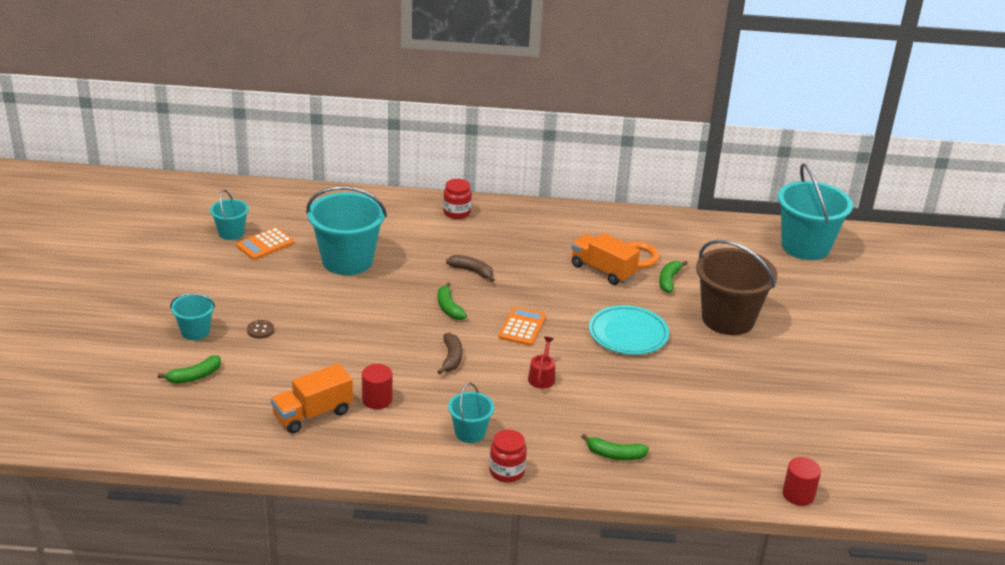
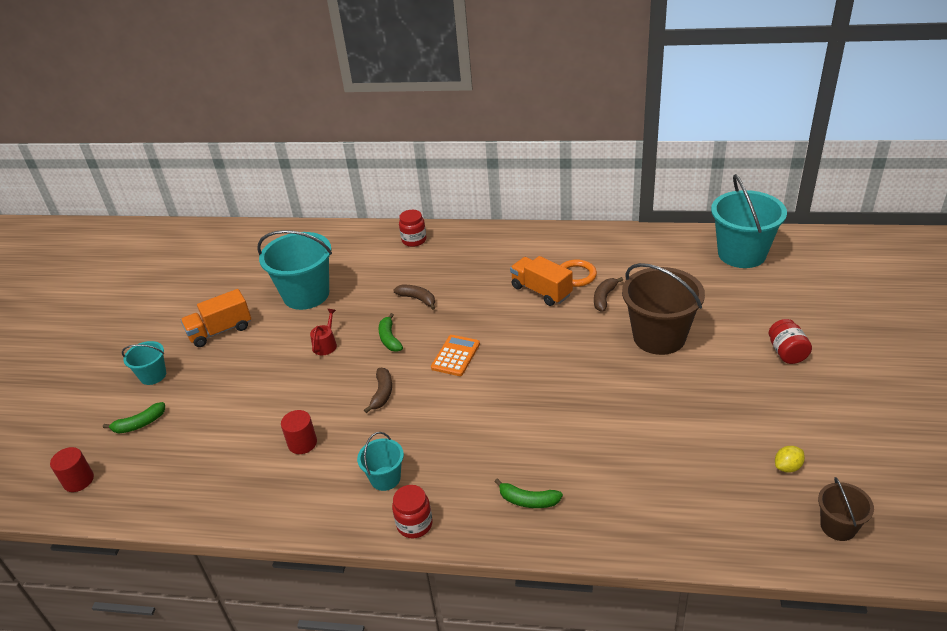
camera: 10 degrees right, 5 degrees up
turquoise bucket [210,190,249,240] -> none
orange calculator [236,227,294,260] -> none
brown button [247,320,274,339] -> none
orange truck [271,364,353,433] -> orange truck moved to [181,289,251,347]
red watering can [528,337,555,389] -> red watering can moved to [310,309,337,355]
turquoise plate [589,305,669,355] -> none
green banana [659,261,688,293] -> brown banana [594,277,623,312]
red cylinder [782,457,821,506] -> red cylinder moved to [50,447,94,492]
none -> red jar [769,319,812,364]
none -> yellow lemon [775,446,805,473]
none -> brown bucket [818,477,874,541]

